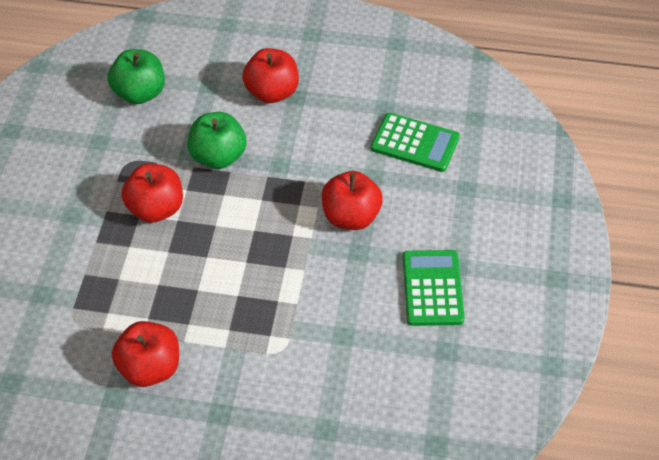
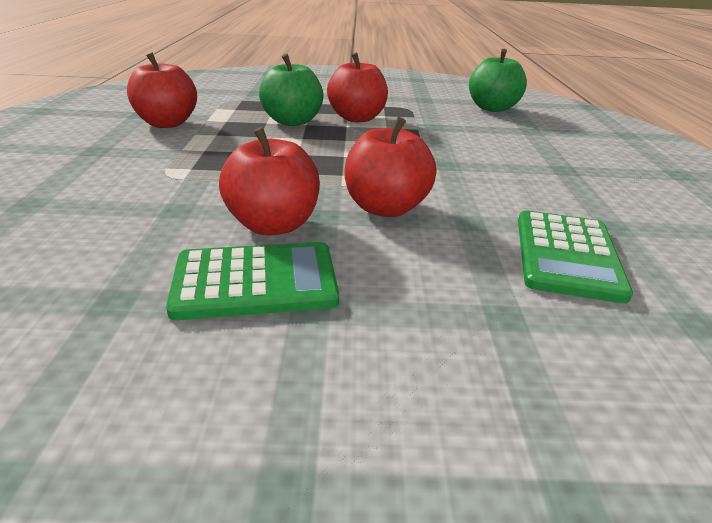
camera: 80 degrees right, 20 degrees down
green apple [187,112,246,169] -> green apple moved to [259,54,324,126]
red apple [242,48,299,103] -> red apple moved to [219,127,320,235]

